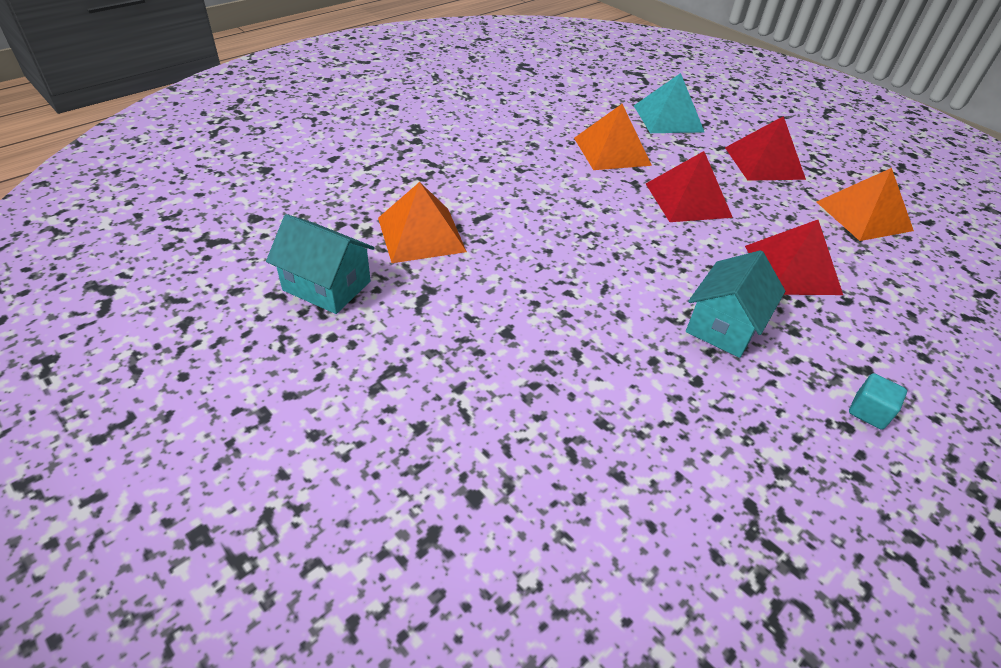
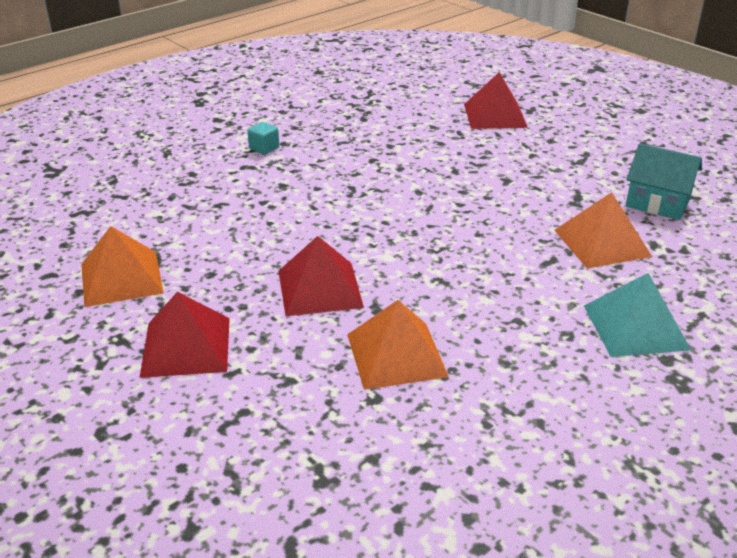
camera: 175 degrees left, 10 degrees down
turquoise pyramid [634,73,704,133] -> turquoise pyramid moved to [584,273,691,357]
turquoise house [686,250,785,358] -> none
red pyramid [745,220,843,295] -> red pyramid moved to [464,72,528,129]

